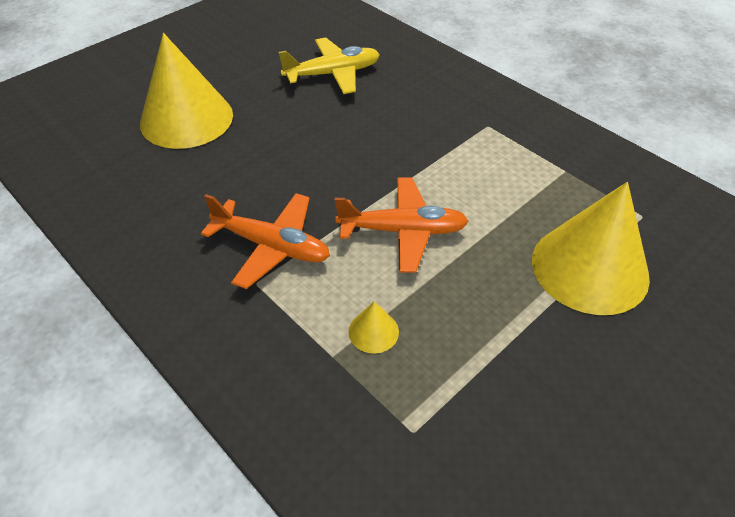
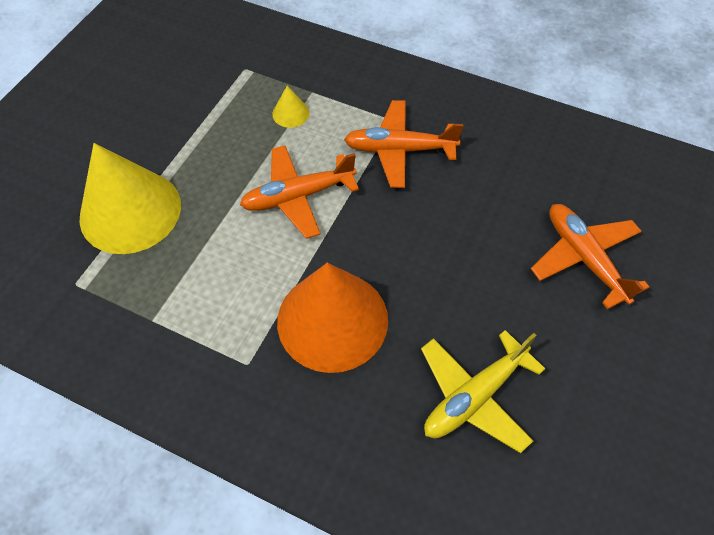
camera: 160 degrees right, 10 degrees up
yellow cone [140,33,233,149] -> orange plane [531,204,649,309]
none -> orange cone [277,263,388,373]

